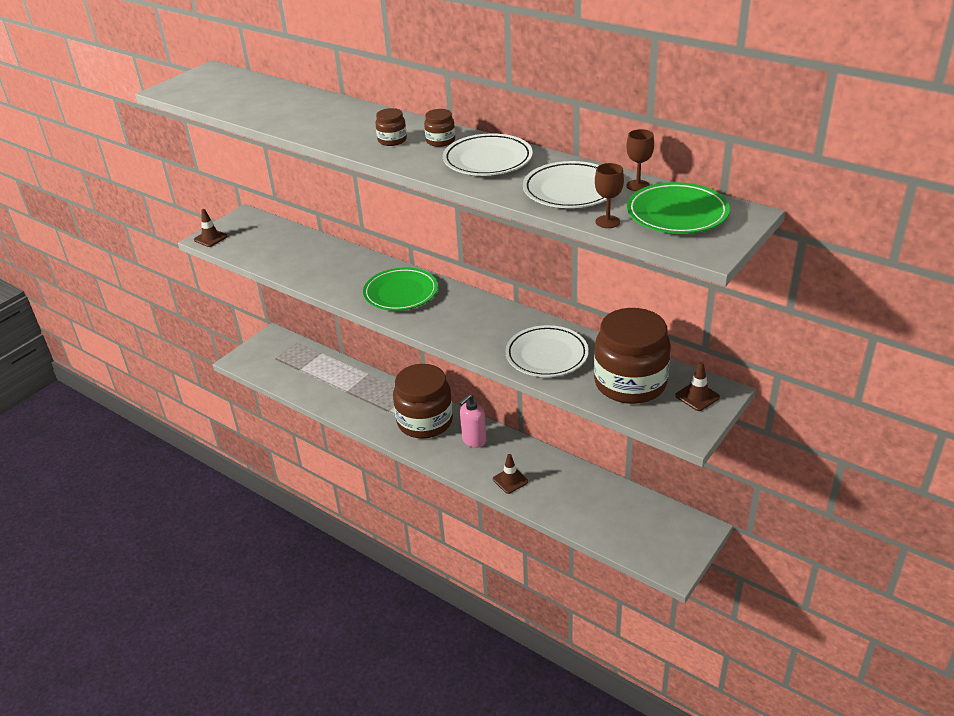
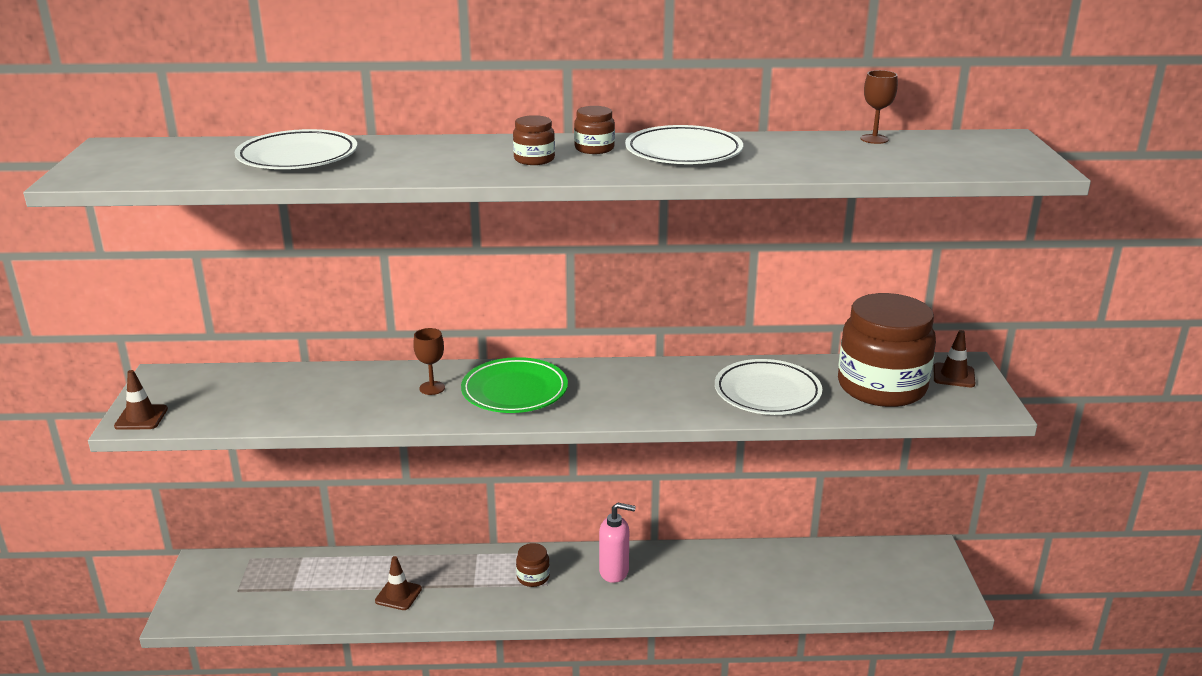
camera: 40 degrees left, 10 degrees down
brown jar [393,364,453,439] -> brown jar [516,543,550,587], size x0.41
pink soap dispenser [459,394,487,448] -> pink soap dispenser turned 90 degrees counterclockwise [599,502,636,583]
brown traffic cone [493,454,528,494] -> brown traffic cone moved to [375,556,422,610]
white plate [523,161,607,208] -> white plate moved to [234,129,357,169]
brown goblet [595,163,624,228] -> brown goblet moved to [413,328,445,395]
green plate [627,182,730,234] -> none

